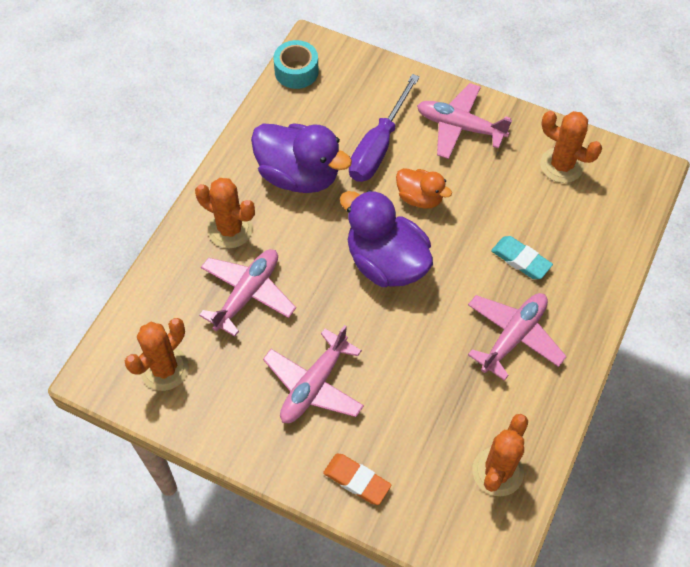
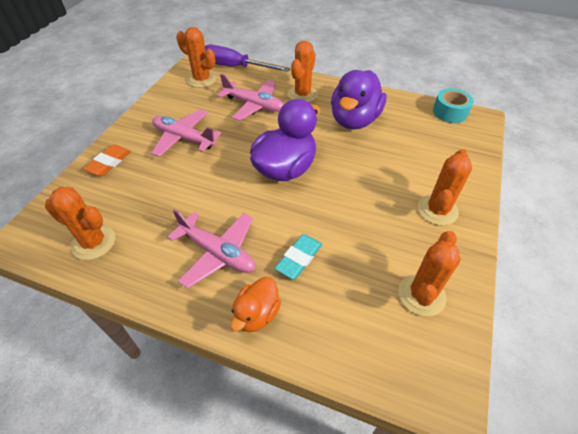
camera: 85 degrees right, 10 degrees down
purple screwdriver [349,74,420,182] -> purple screwdriver moved to [205,45,290,72]
orange duck [396,168,452,209] -> orange duck moved to [230,277,281,332]
pink plane [417,83,512,159] -> orange cactus [418,149,472,226]

